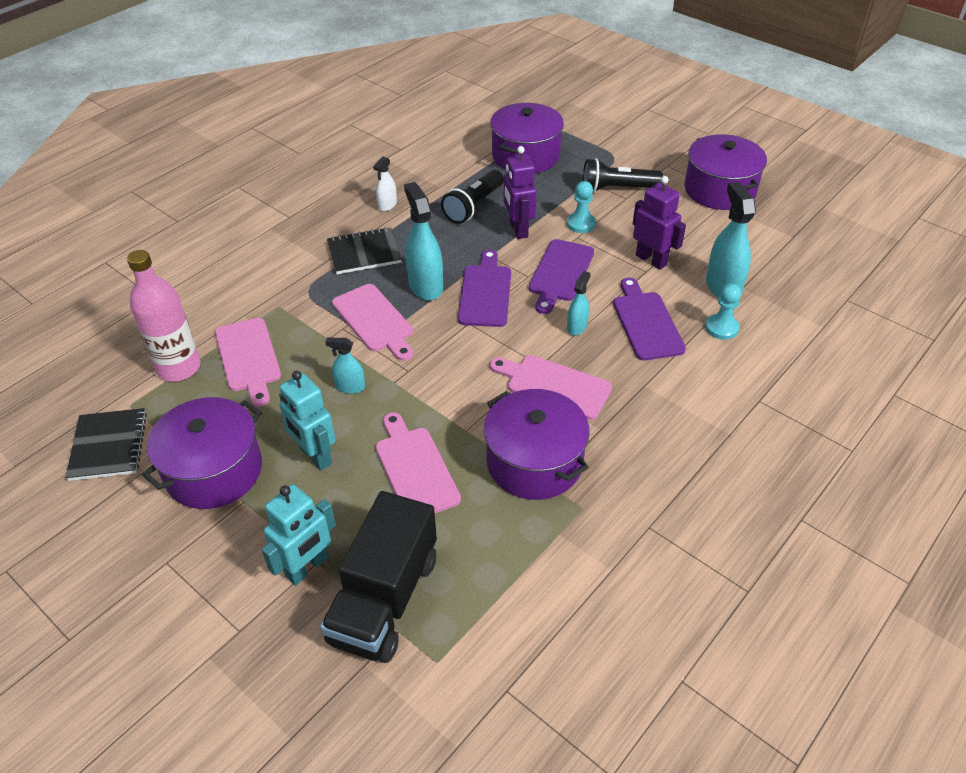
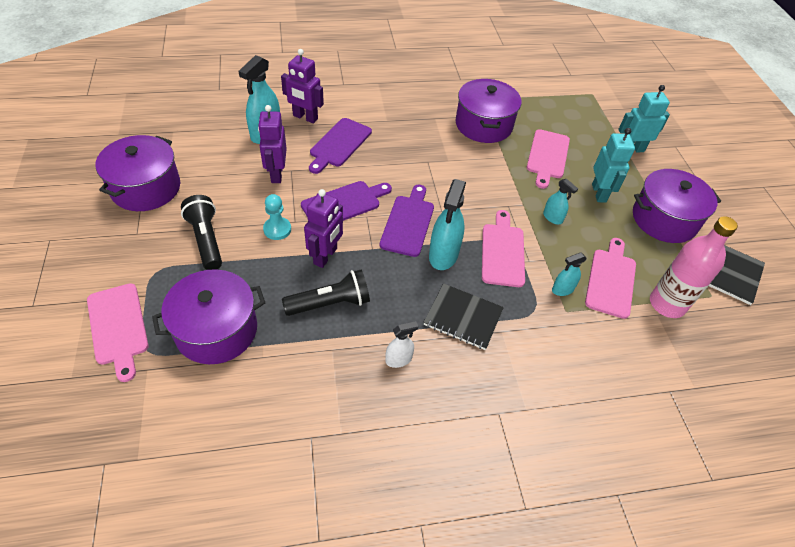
camera: 145 degrees left, 5 degrees up
black truck [320,491,437,663] -> none
purple cutting board [458,250,511,327] -> purple cutting board turned 150 degrees clockwise [379,185,434,257]
pink cutting board [490,355,612,420] -> pink cutting board moved to [87,283,148,382]
turquoise spray bottle [567,271,591,335] -> turquoise spray bottle moved to [552,253,587,296]
black flashlight [583,158,663,193] -> black flashlight turned 150 degrees counterclockwise [181,195,222,270]
turquoise pawn [705,283,741,340] -> purple robot [281,49,324,123]

